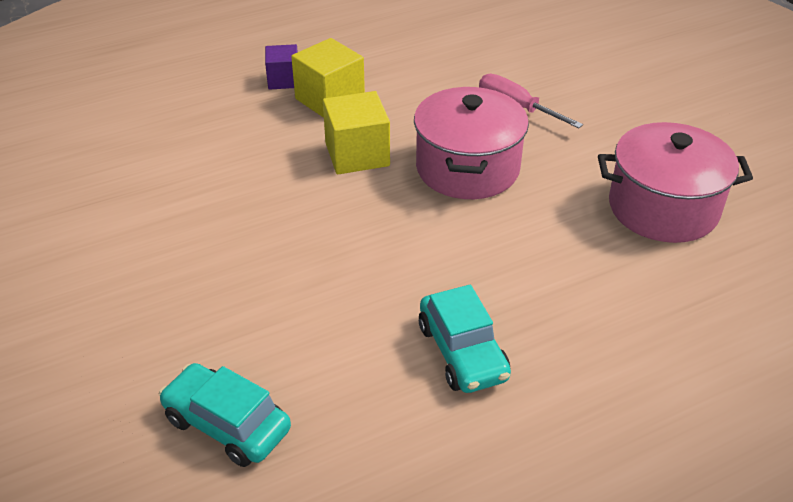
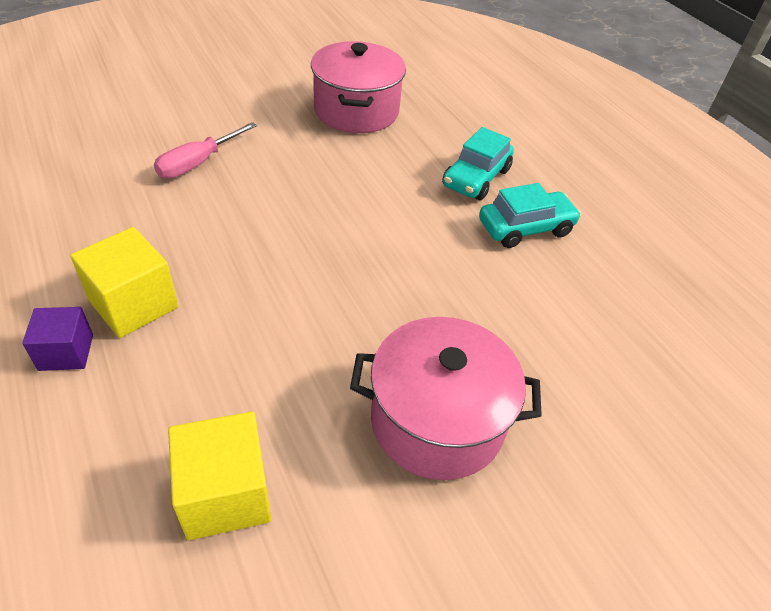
camera: 95 degrees left, 5 degrees up
turquoise car [159,363,291,467] -> turquoise car moved to [442,127,514,200]
yellow cube [323,91,390,174] -> yellow cube moved to [168,412,271,540]
pink pot [414,87,529,199] -> pink pot moved to [350,317,542,480]

